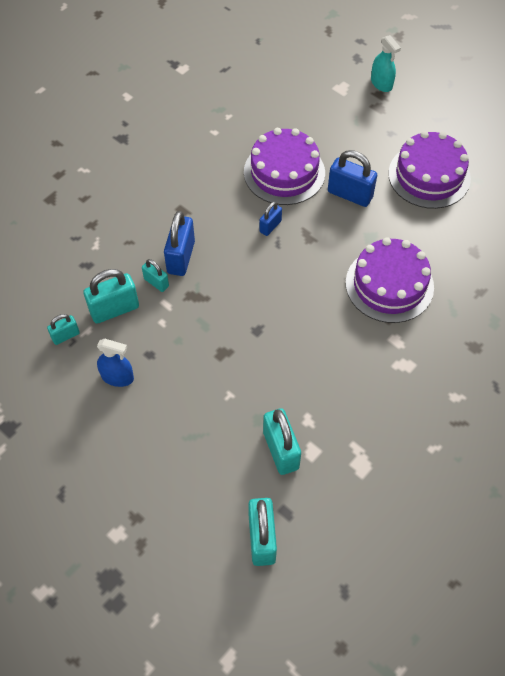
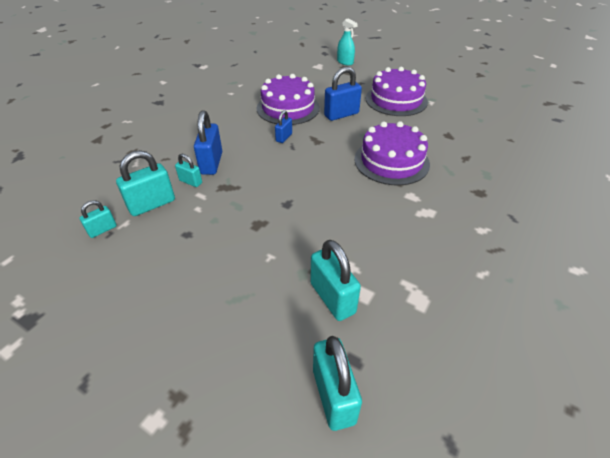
camera: 10 degrees left, 15 degrees down
blue spray bottle [97,339,134,387] -> none
blue padlock [328,150,377,207] -> blue padlock turned 45 degrees counterclockwise [324,67,362,121]

